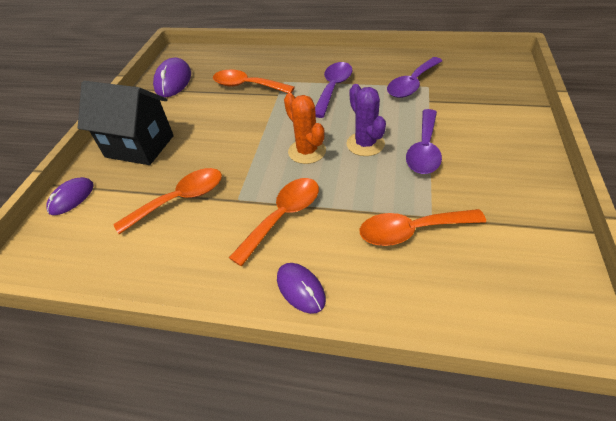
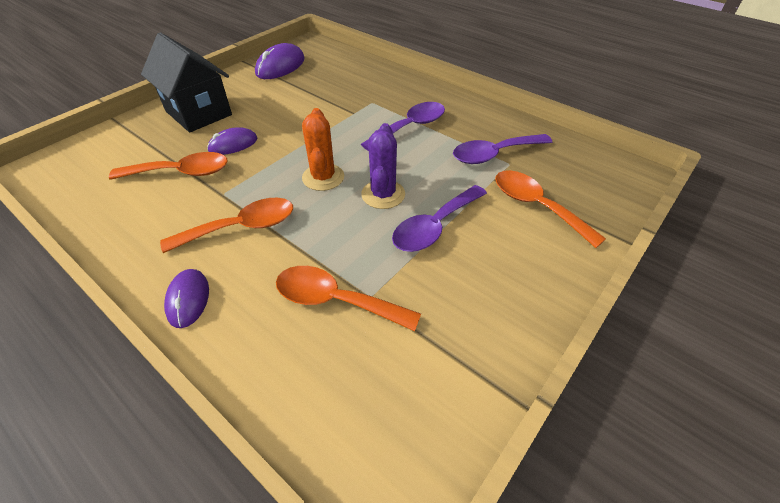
camera: 25 degrees right, 0 degrees up
purple mouse [46,177,94,215] -> purple mouse moved to [207,127,257,155]
orange spoon [213,69,295,93] -> orange spoon moved to [495,170,606,248]

